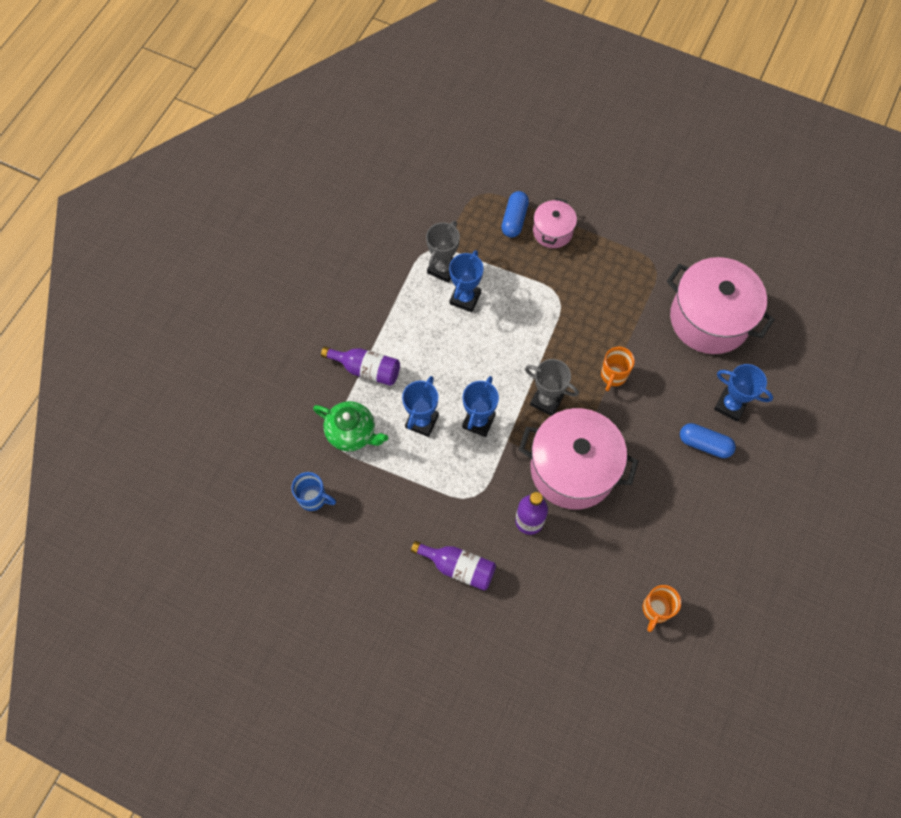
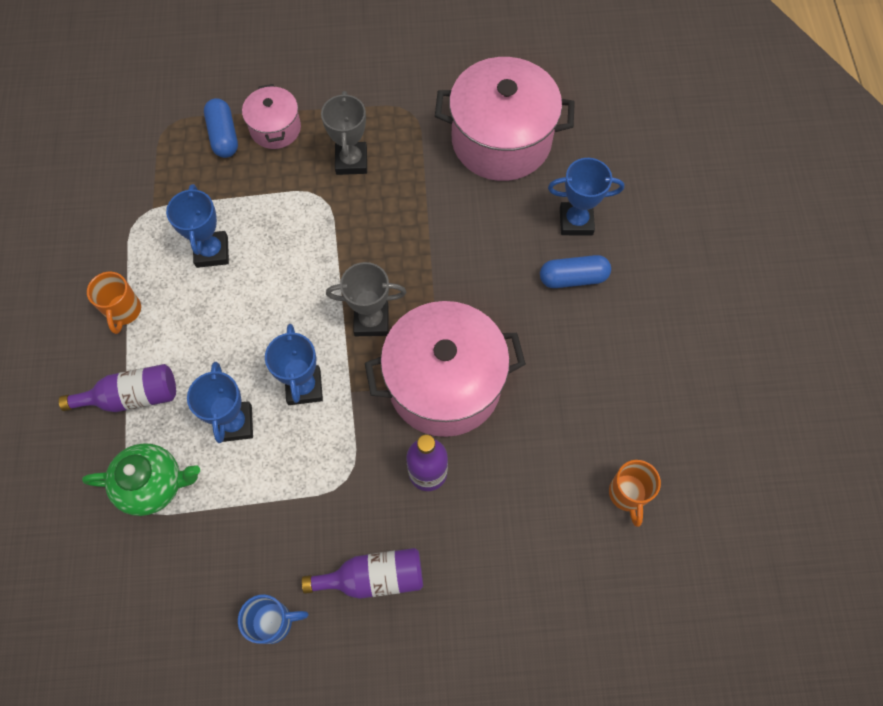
camera: 30 degrees left, 0 degrees up
blue mug [291,472,336,511] -> blue mug moved to [238,594,308,644]
grey trophy [426,221,460,283] -> grey trophy moved to [321,91,367,175]
orange mug [601,347,635,391] -> orange mug moved to [87,272,141,334]

